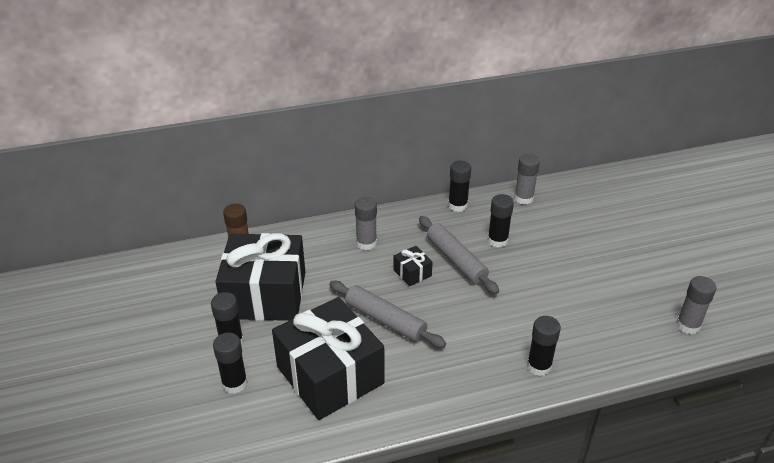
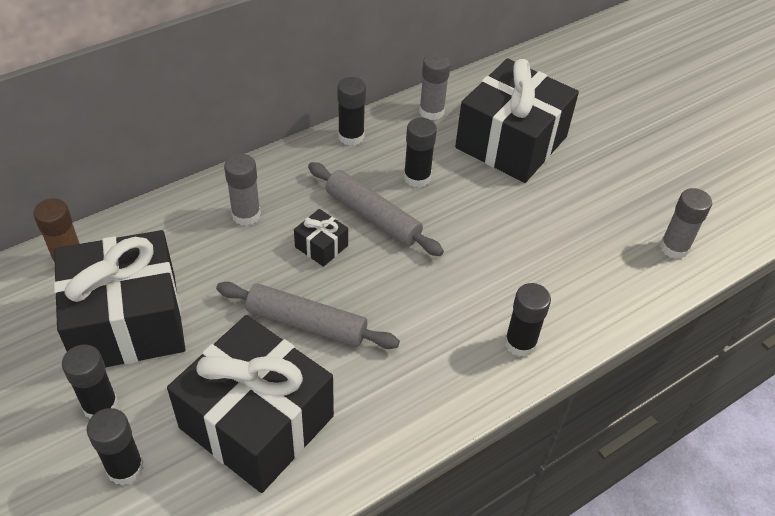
camera: 20 degrees left, 10 degrees up
none -> black gift [455,58,579,183]

